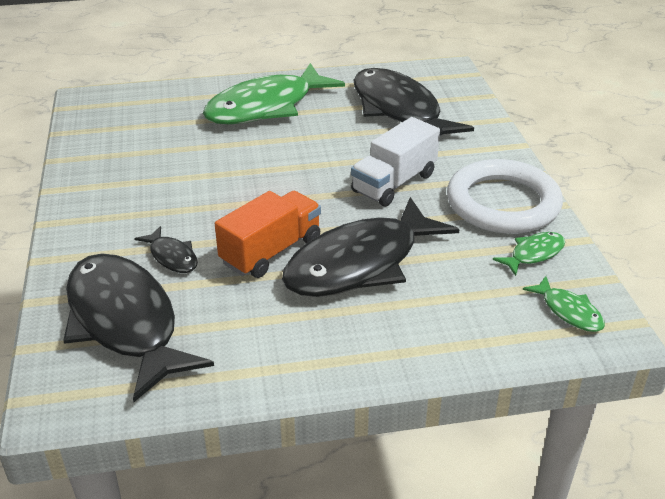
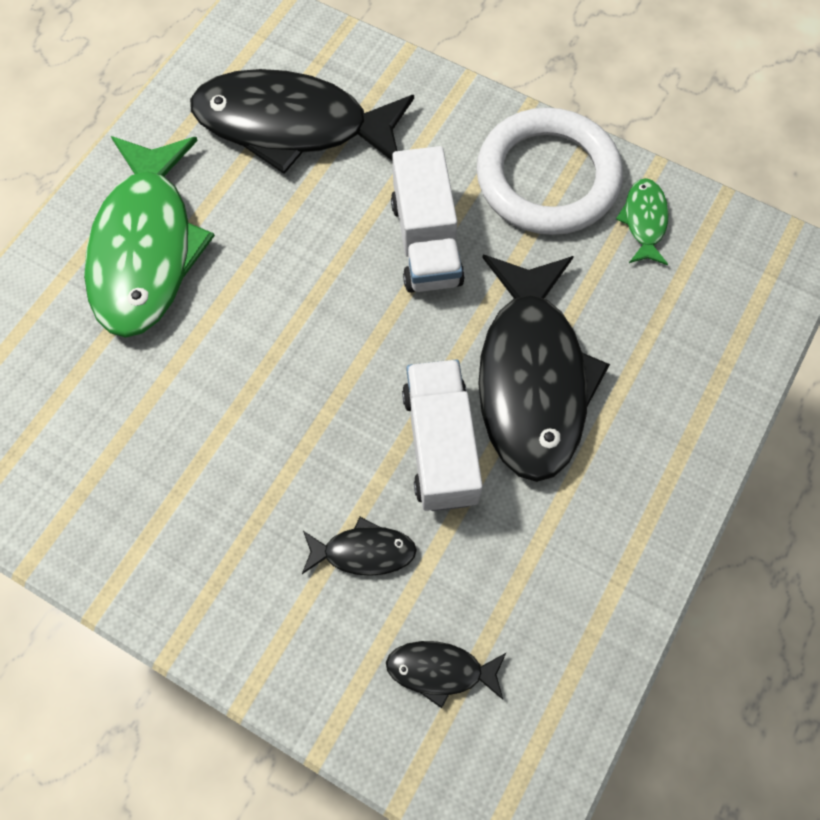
camera: 50 degrees left, 30 degrees up
black fish [63,253,214,402] -> black fish [386,641,507,709], size x0.43
orange truck [215,191,321,278] -> white truck [402,359,483,511]
green fish [523,276,605,332] -> none

